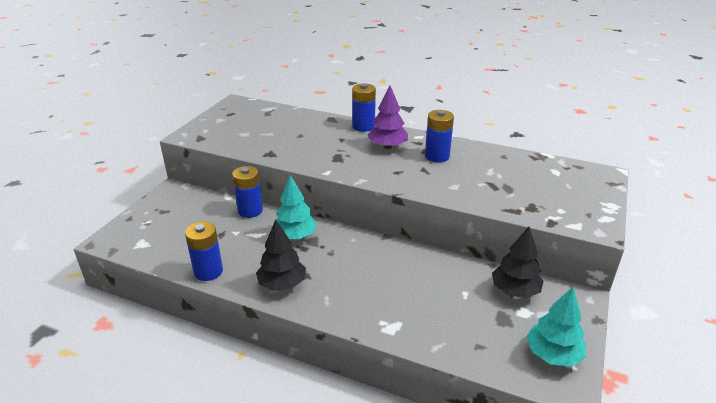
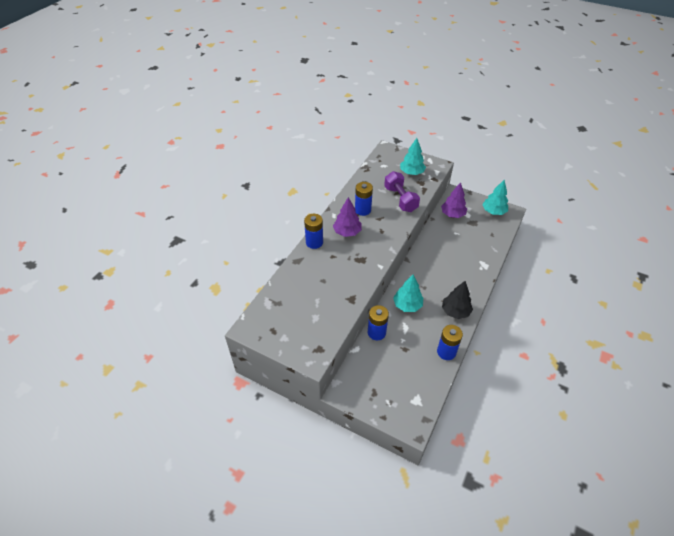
camera: 85 degrees left, 15 degrees up
black tree [492,226,544,298] -> purple tree [441,182,467,218]
none -> purple dumbbell [384,171,420,212]
none -> turquoise tree [400,138,426,175]

